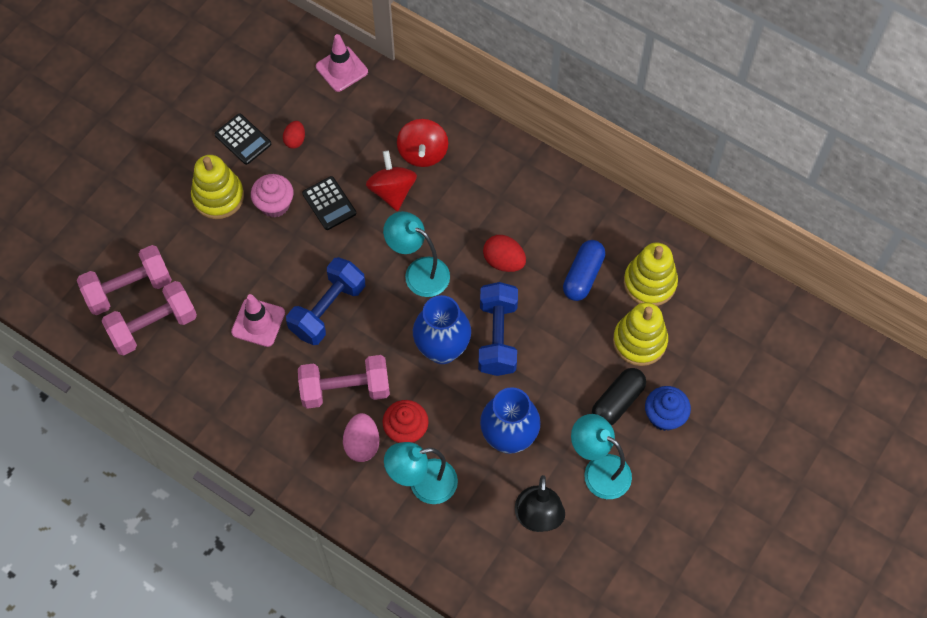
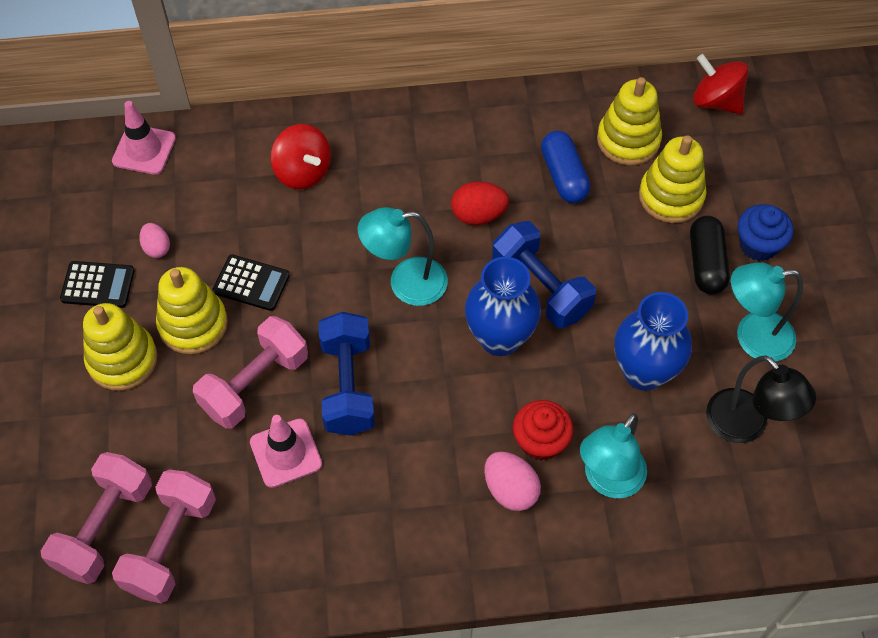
camera: 40 degrees left, 5 degrees down
pink cupcake [251,174,294,218] -> yellow stacking toy [156,267,228,354]
red egg [283,121,305,148] -> pink egg [139,223,170,258]
pink dumbbell [298,355,390,409] -> pink dumbbell moved to [193,316,308,429]
red spinning top [366,150,417,211] -> red spinning top moved to [693,54,749,114]

